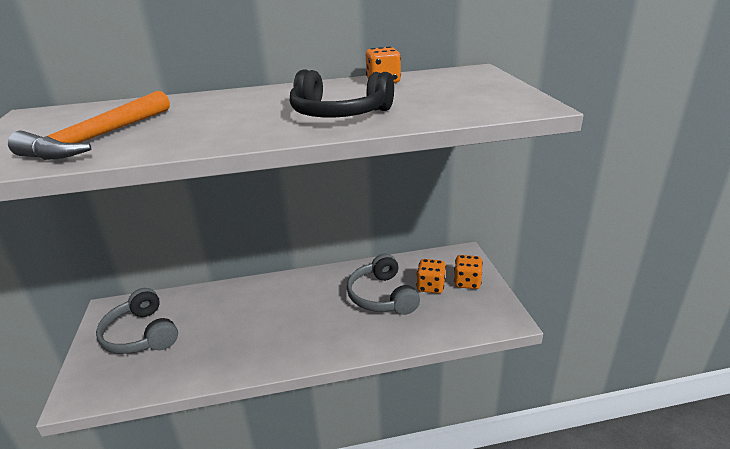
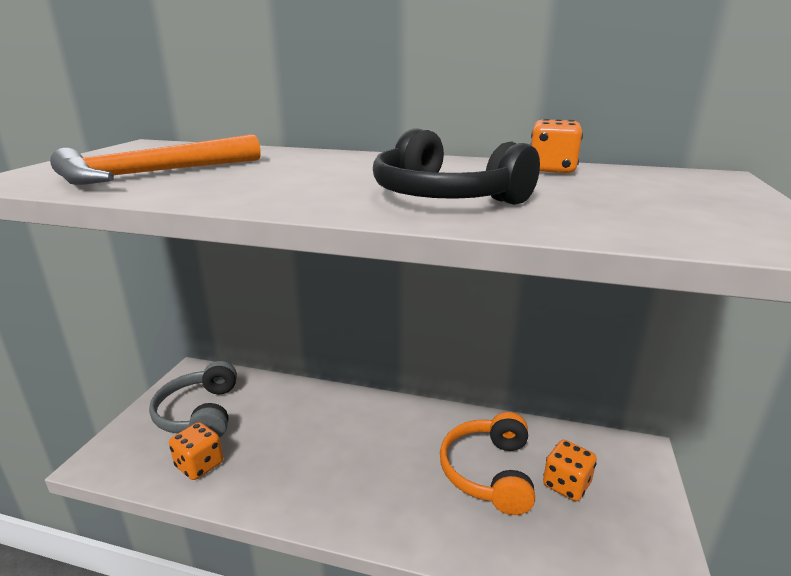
camera: 25 degrees right, 5 degrees down
grey headphones [347,253,420,315] -> orange headphones [440,412,535,515]
orange dice [454,255,483,289] -> orange dice moved to [169,422,223,480]

